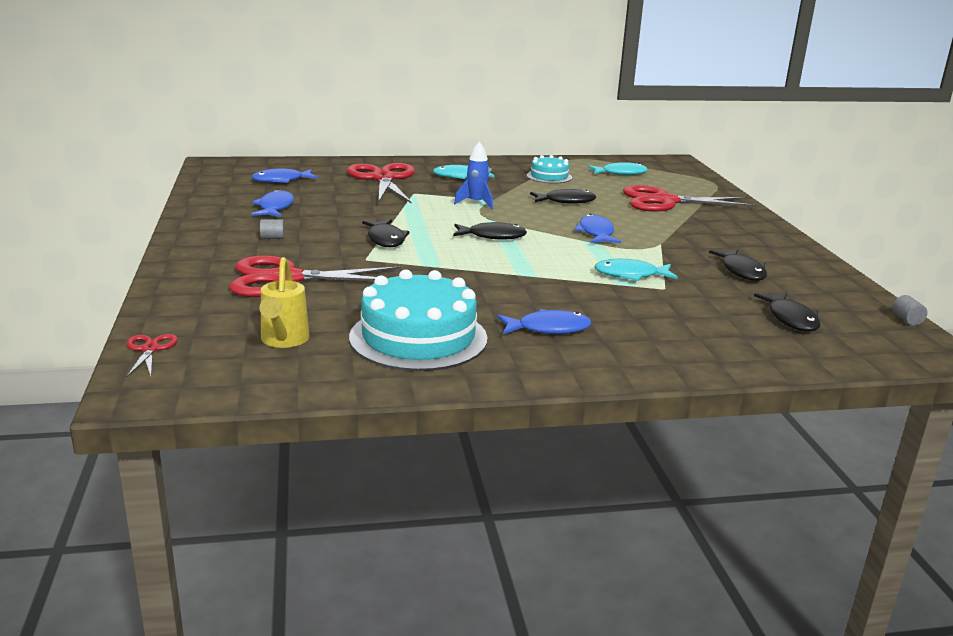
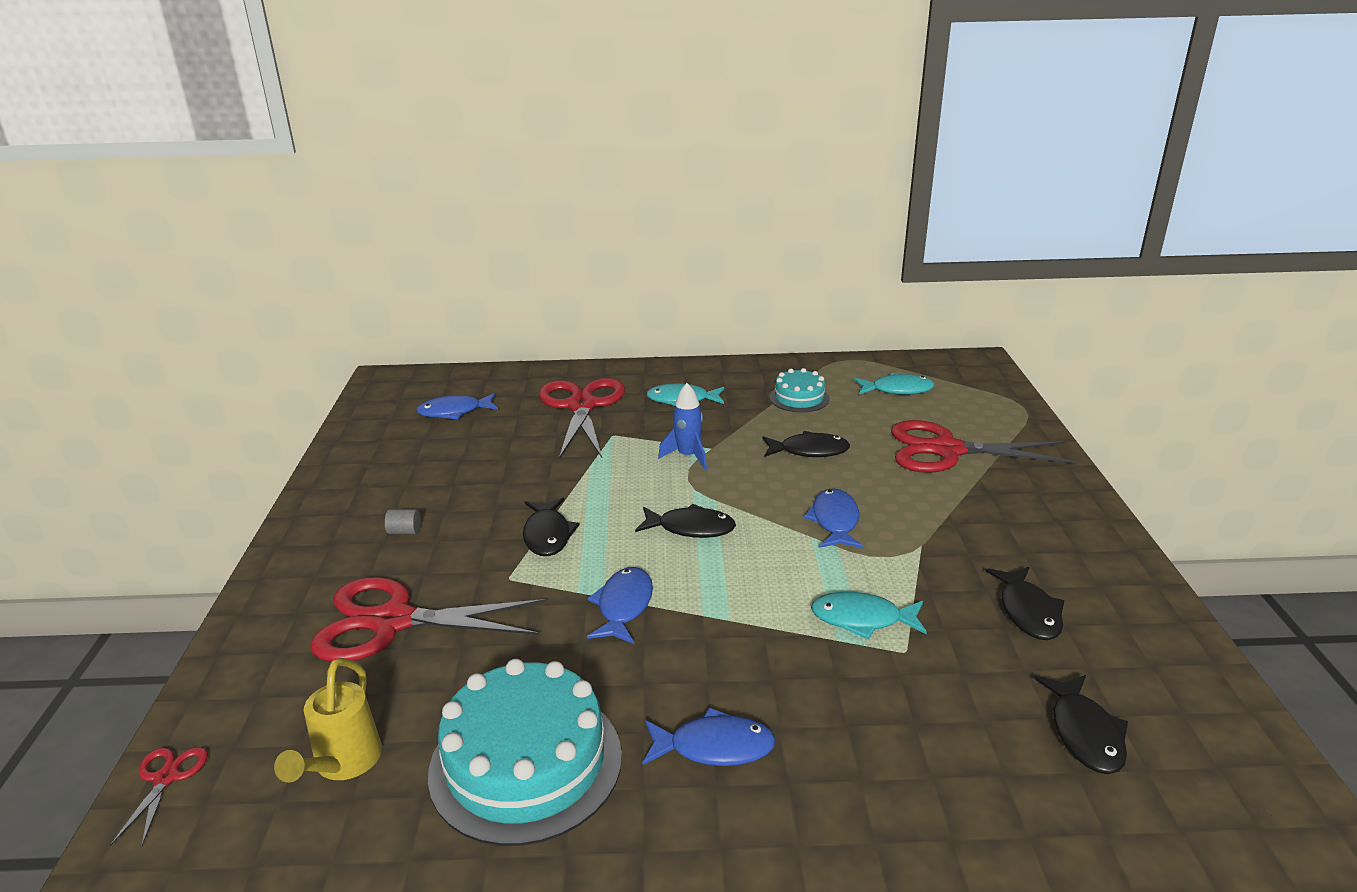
camera: 10 degrees right, 5 degrees up
blue fish [252,189,294,217] -> blue fish moved to [587,567,653,644]
grey cylinder [892,295,928,326] -> none

